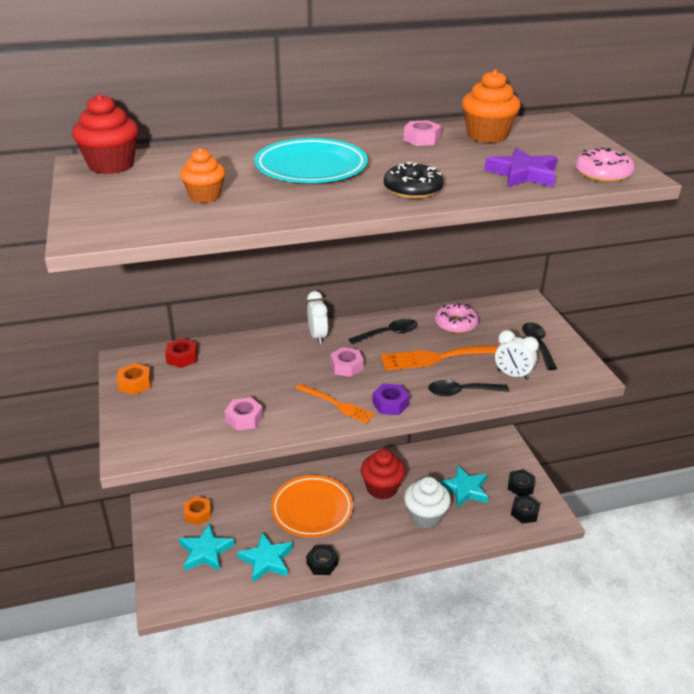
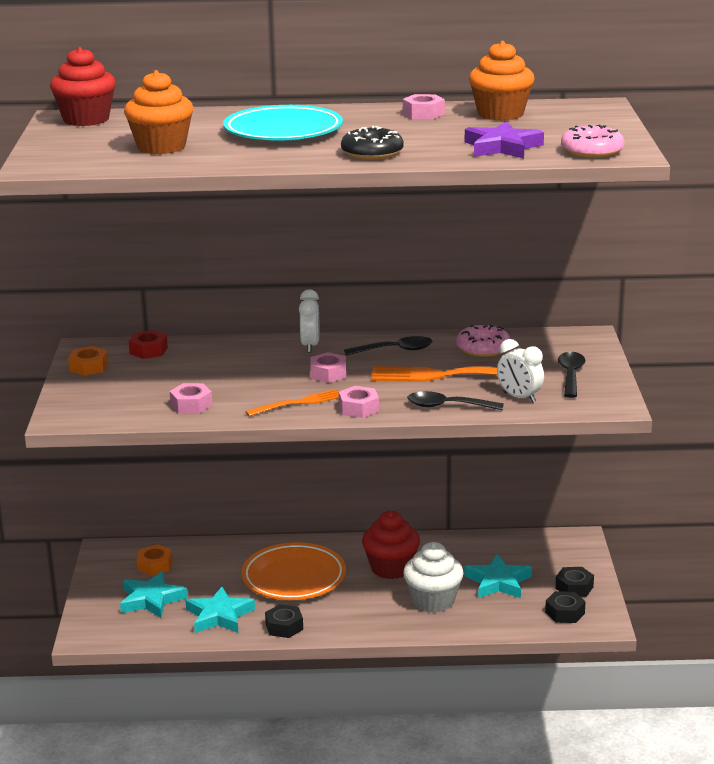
camera: 15 degrees right, 10 degrees down
orange cupcake [180,148,225,203] -> orange cupcake [124,70,193,154], size x1.54
orange fork [295,384,375,423] -> orange fork turned 75 degrees counterclockwise [245,389,339,416]
purple nut [372,384,409,415] -> pink nut [339,386,379,418]

